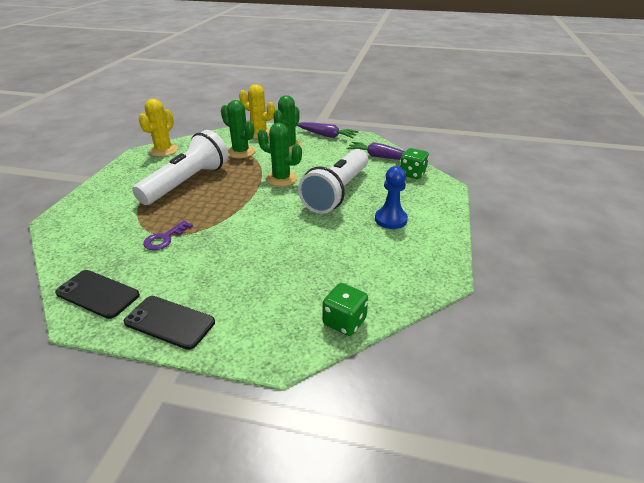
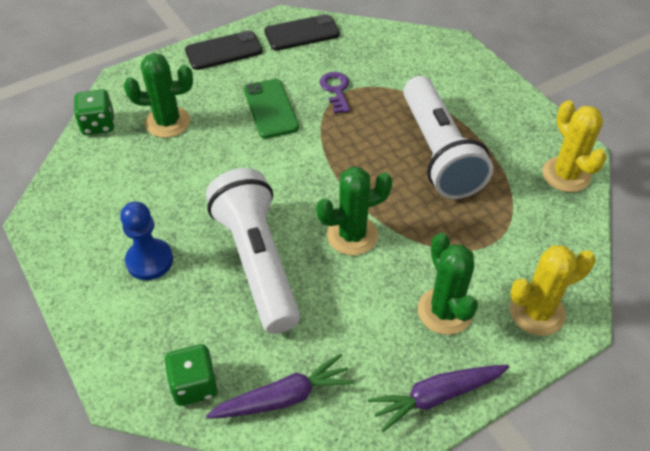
camera: 135 degrees right, 15 degrees up
green cactus [221,100,255,158] -> green cactus moved to [124,53,193,138]
none -> green phone [244,79,299,138]

